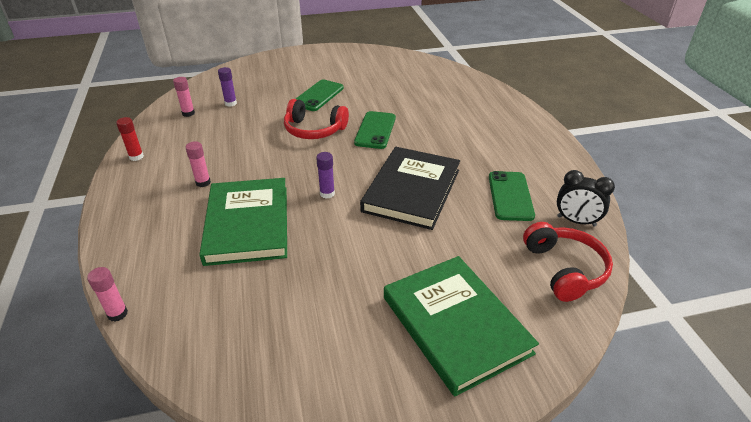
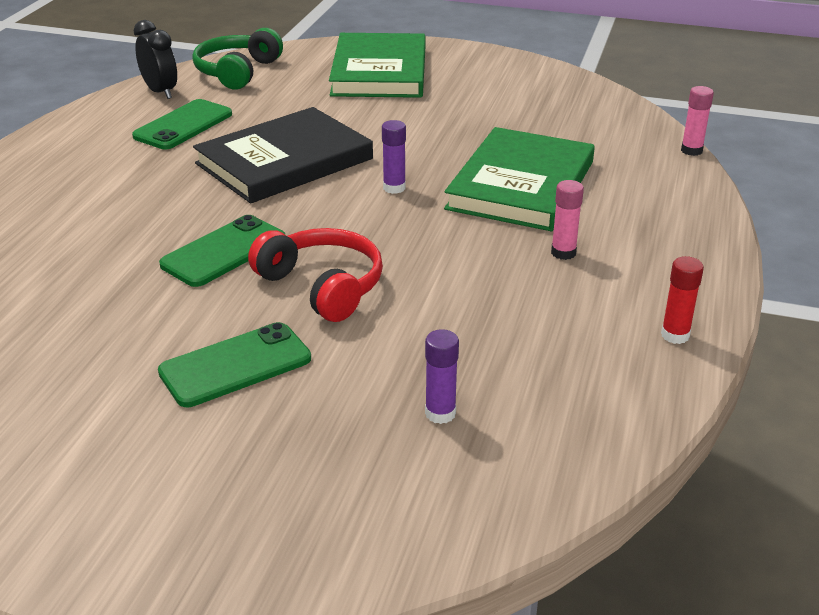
camera: 150 degrees left, 5 degrees down
pink glue stick [173,77,195,117] -> none
red headphones [523,222,613,302] -> green headphones [192,28,283,89]

